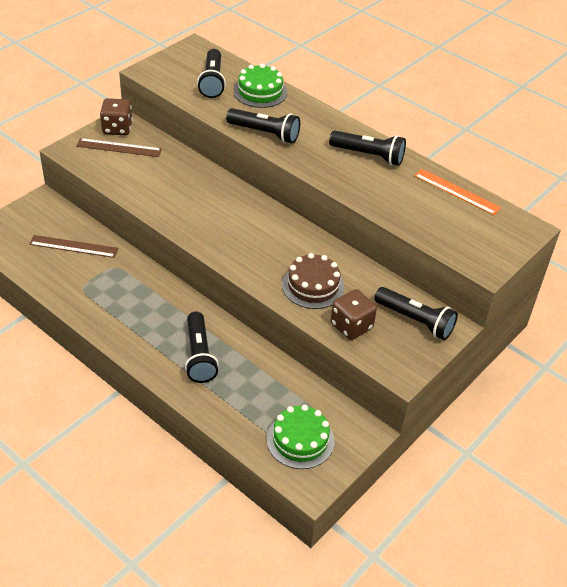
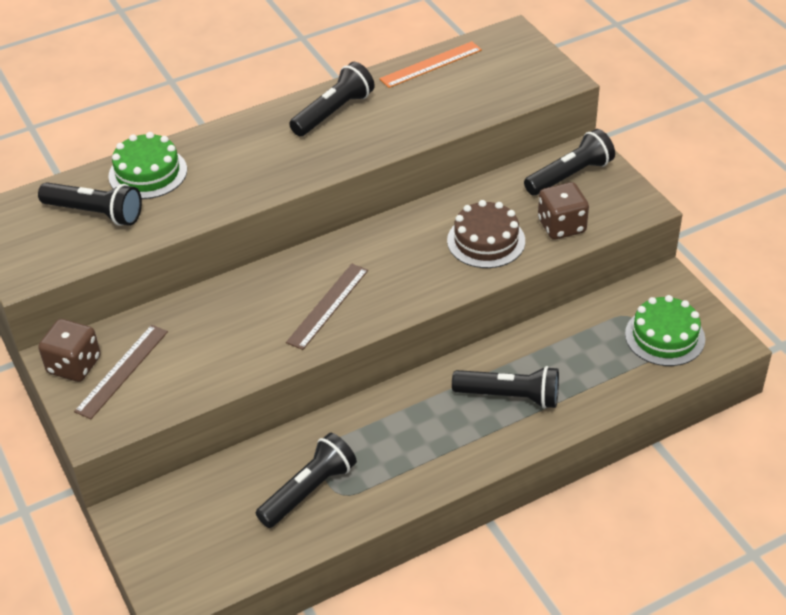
camera: 65 degrees left, 0 degrees up
brown ruler [29,235,118,258] -> brown ruler moved to [286,264,368,350]
black flashlight [226,108,300,144] -> black flashlight moved to [256,433,357,528]

